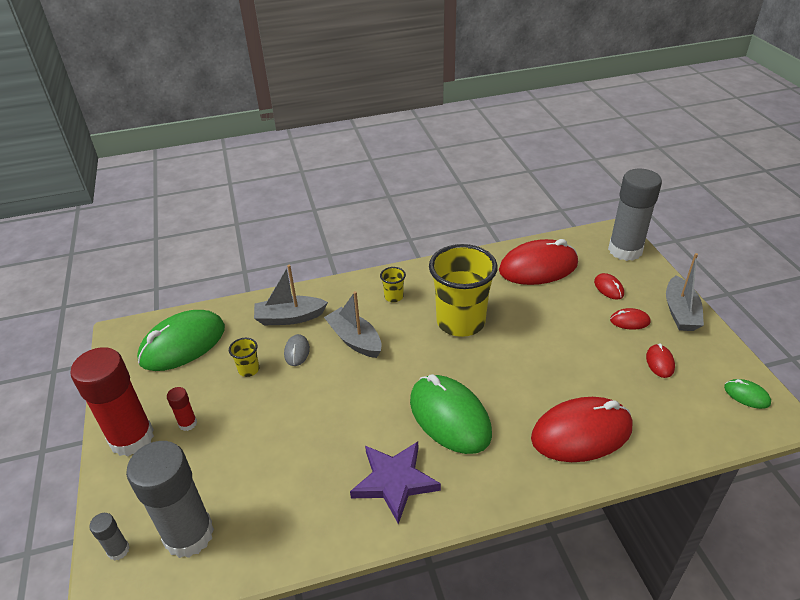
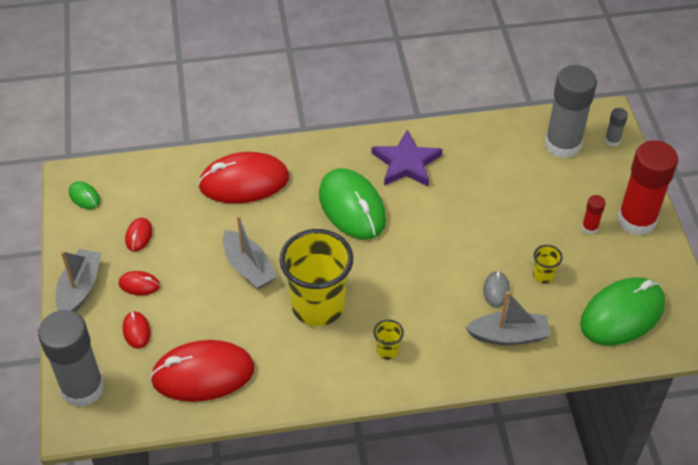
camera: 175 degrees left, 10 degrees up
grey boat [324,291,382,358] -> grey boat moved to [223,215,277,289]

